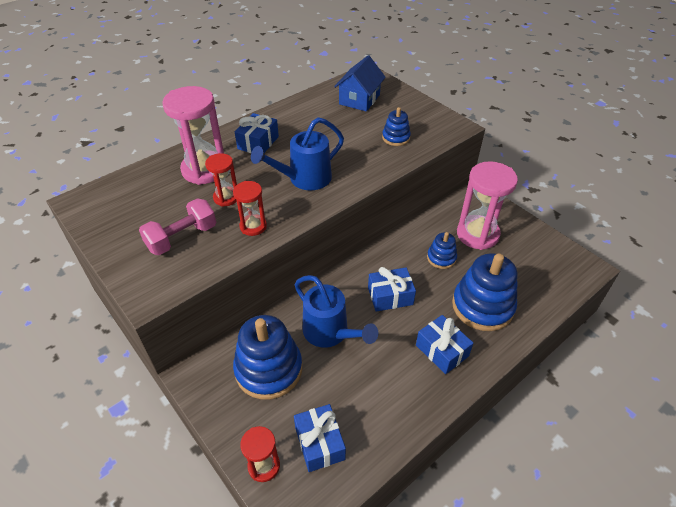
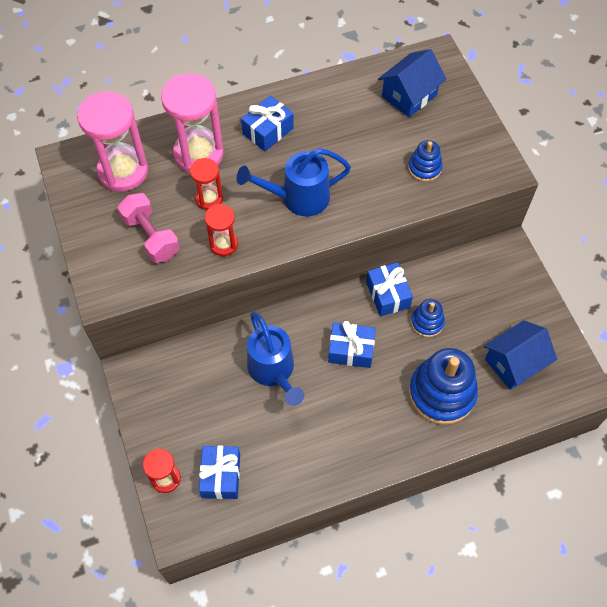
camera: 20 degrees right, 15 degrees up
pink dumbbell [139,199,217,255] -> pink dumbbell turned 75 degrees clockwise [118,193,180,263]
blue stacking toy [233,315,302,400] -> none
blue gift [416,315,473,374] -> blue gift moved to [366,262,413,316]
pink hourglass [457,161,518,250] -> pink hourglass moved to [77,91,148,192]
none -> blue house [484,320,557,390]

